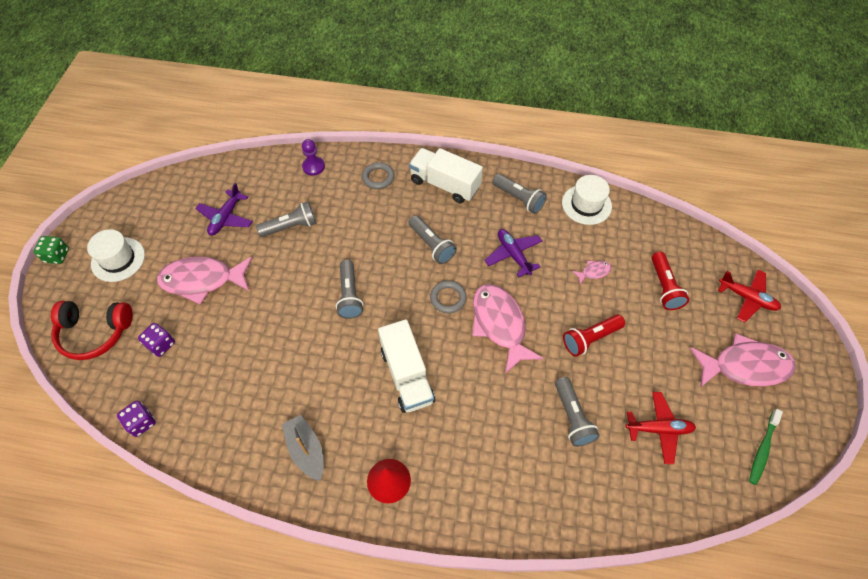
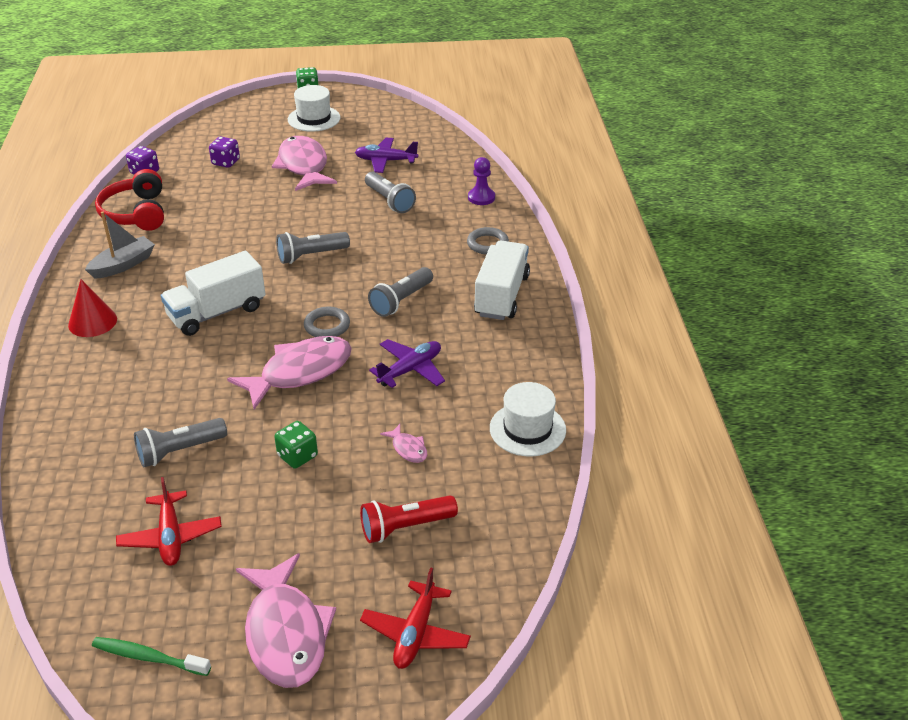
camera: 75 degrees right, 20 degrees down
red headphones [51,301,133,360] -> red headphones moved to [95,169,164,231]
grey flashlight [492,174,547,214] -> none
red flashlight [563,314,625,357] -> green dice [274,421,318,468]

